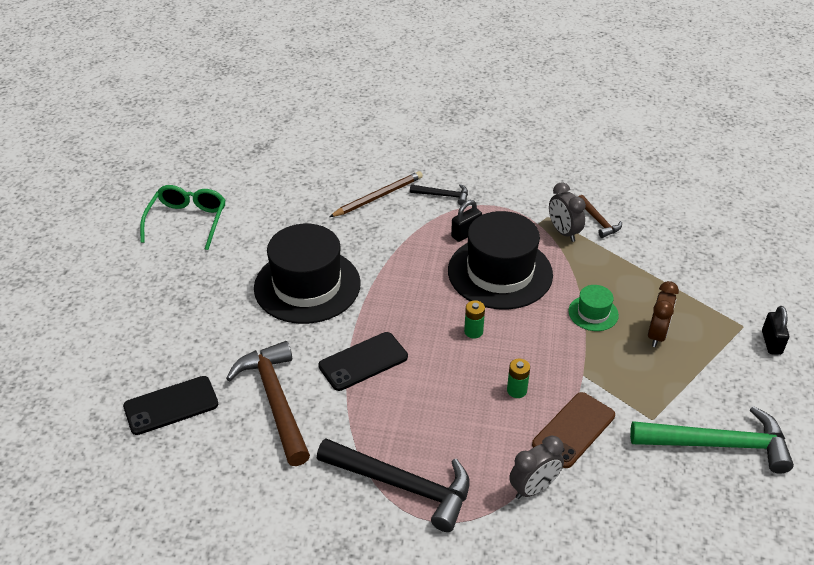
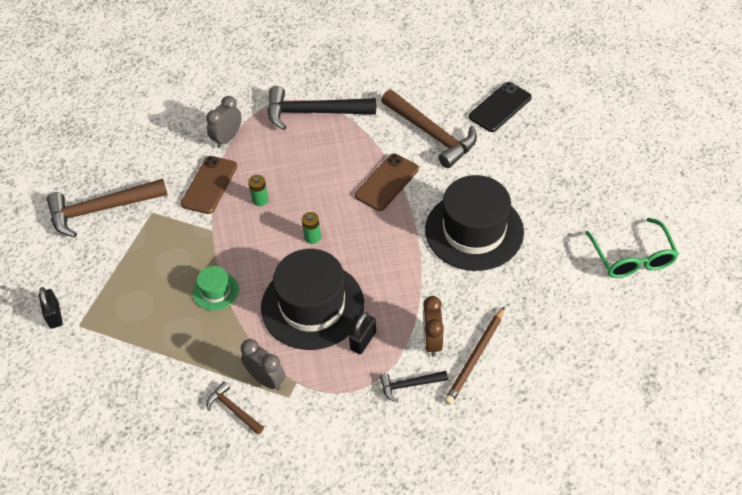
camera: 160 degrees right, 10 degrees up
black phone [318,332,408,391] -> brown phone [355,154,419,211]
green hammer [630,406,794,474] -> brown hammer [47,179,168,237]
brown clock [648,281,679,347] -> brown clock moved to [423,296,444,357]

